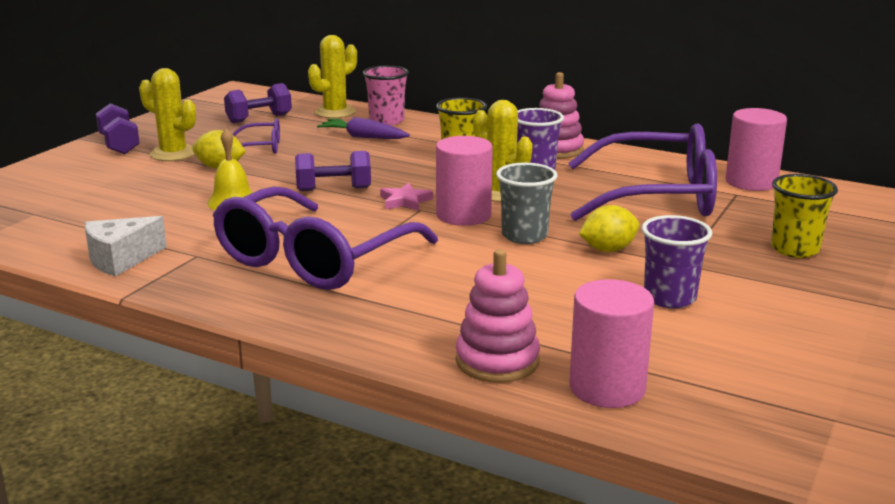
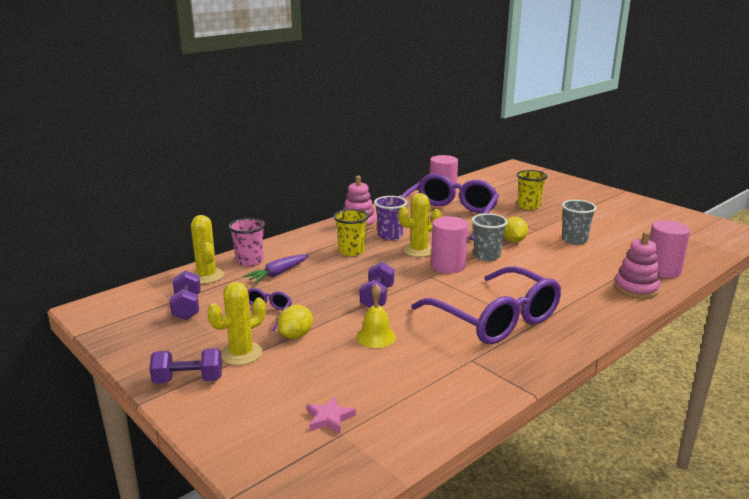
camera: 70 degrees left, 0 degrees up
white cheese [85,216,167,277] -> none
pink star [380,183,433,211] -> pink star moved to [307,396,356,434]
purple cup [642,215,712,308] -> grey cup [562,200,597,245]

